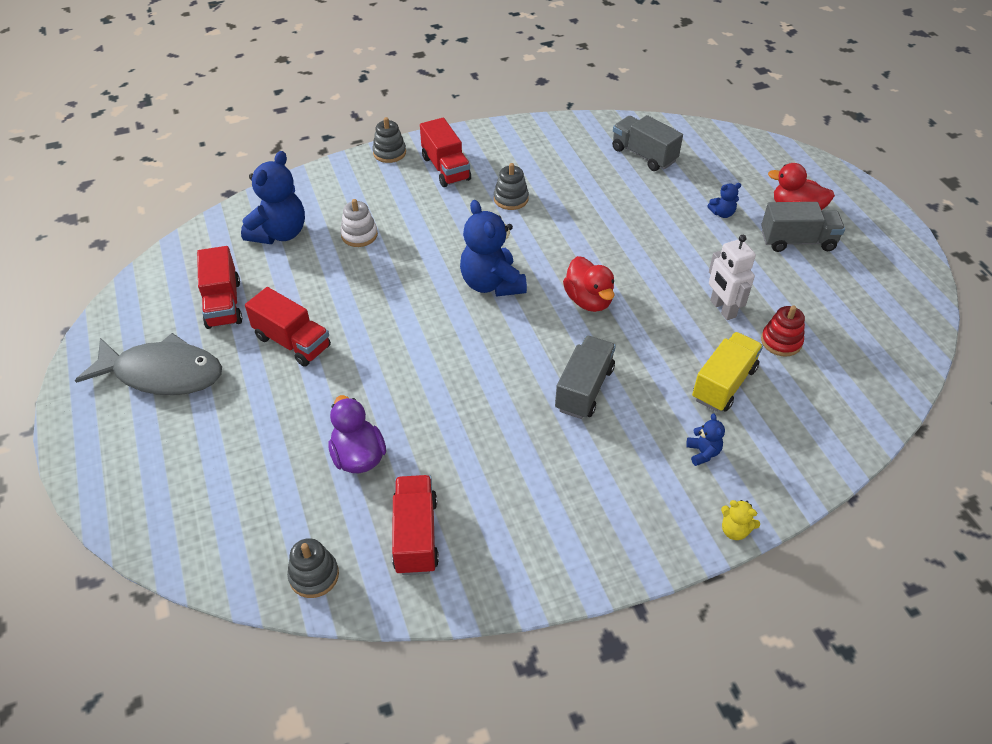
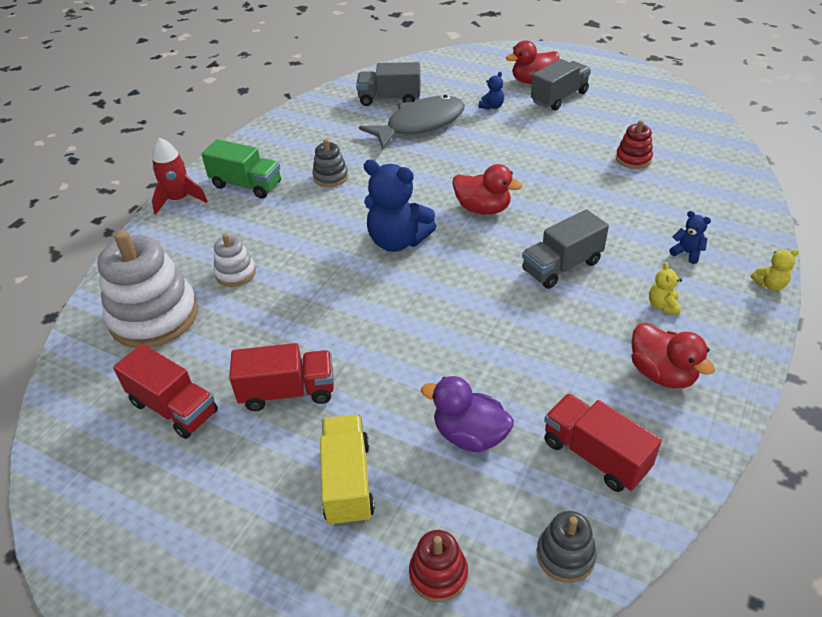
camera: 40 degrees left, 5 degrees down
grey fish [75,333,222,395] -> grey fish moved to [359,95,465,149]
blue teddy bear [241,151,305,244] -> white stacking toy [97,230,198,348]
grey stacking toy [372,117,406,163] -> red rocket [152,138,208,215]
red truck [420,118,471,187] -> green truck [202,139,281,199]
grey truck [555,336,616,419] -> grey truck turned 105 degrees counterclockwise [522,209,609,289]
yellow truck [692,332,763,412] -> yellow truck moved to [320,415,375,526]
white robot [709,235,756,320] -> none
none -> red stacking toy [409,530,468,602]
none -> red duck [631,323,715,388]
none -> yellow teddy bear [649,262,682,315]

